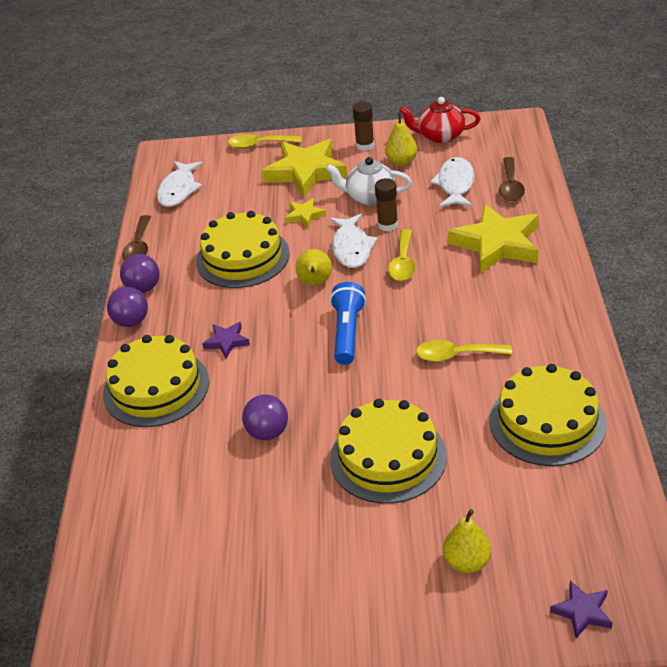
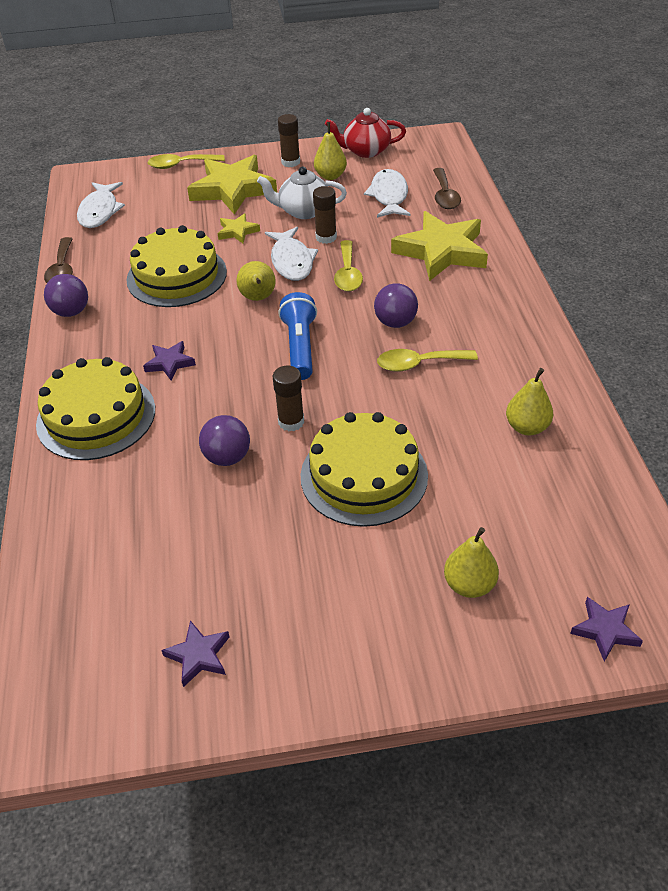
camera: 10 degrees left, 5 degrees up
purple ball [107,287,148,327] -> purple ball moved to [374,283,418,328]
yellow cake [489,364,606,466] -> yellow pear [506,368,553,436]
none -> purple star [161,620,230,687]
none -> brown glue stick [273,365,304,431]

